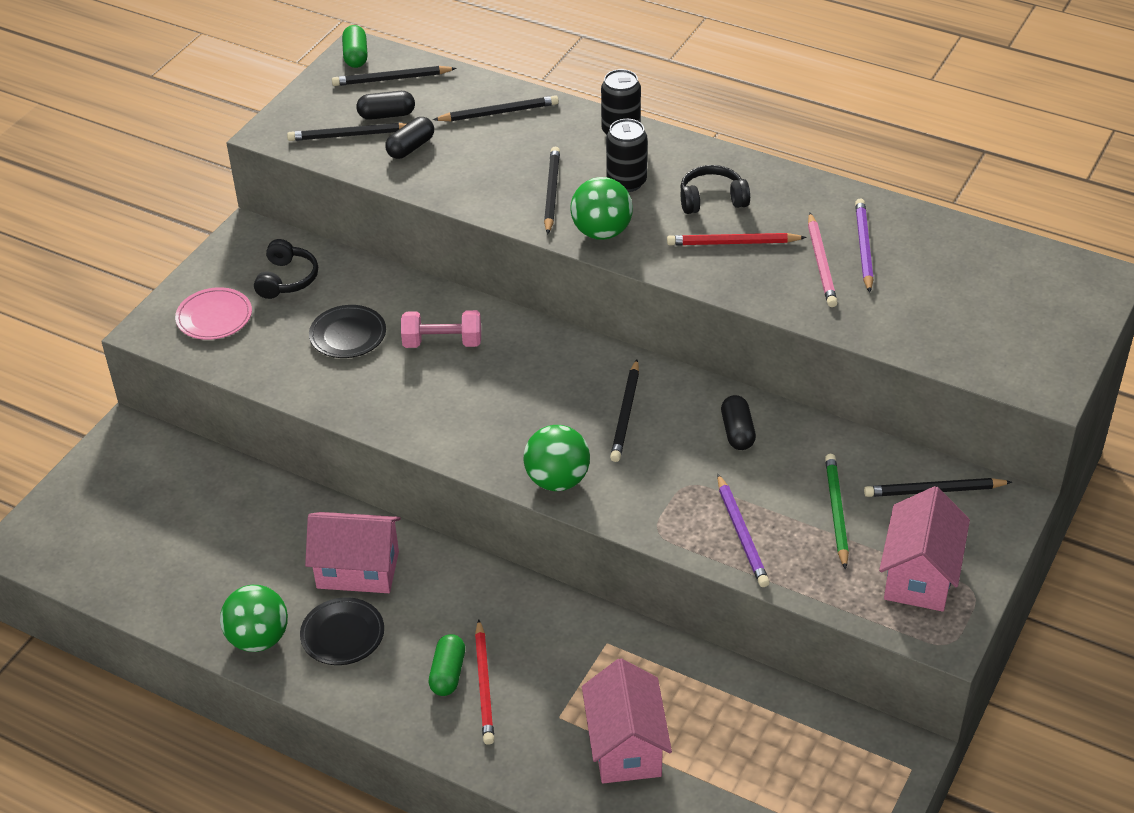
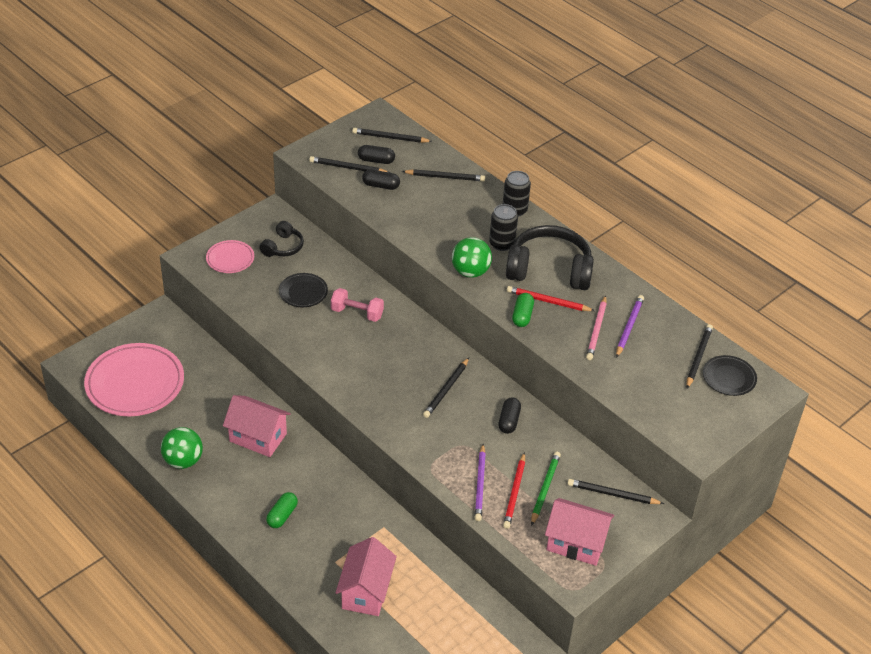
camera: 15 degrees right, 0 degrees up
black plate [300,597,384,665] -> black plate moved to [703,355,757,396]
green capsule [342,25,368,68] -> green capsule moved to [512,293,534,327]
black capsule [385,117,434,159] -> black capsule turned 45 degrees clockwise [362,169,400,190]
red pencil [475,619,494,745] -> red pencil moved to [503,452,525,529]
green ball [524,425,590,491] -> none
black pencil [544,147,560,234] -> black pencil moved to [686,324,713,388]
black headphones [680,165,750,214] -> black headphones [506,225,594,290], size x1.92
pink house [879,486,970,612] -> pink house turned 75 degrees clockwise [545,498,614,566]
none -> pink plate [84,343,184,416]

